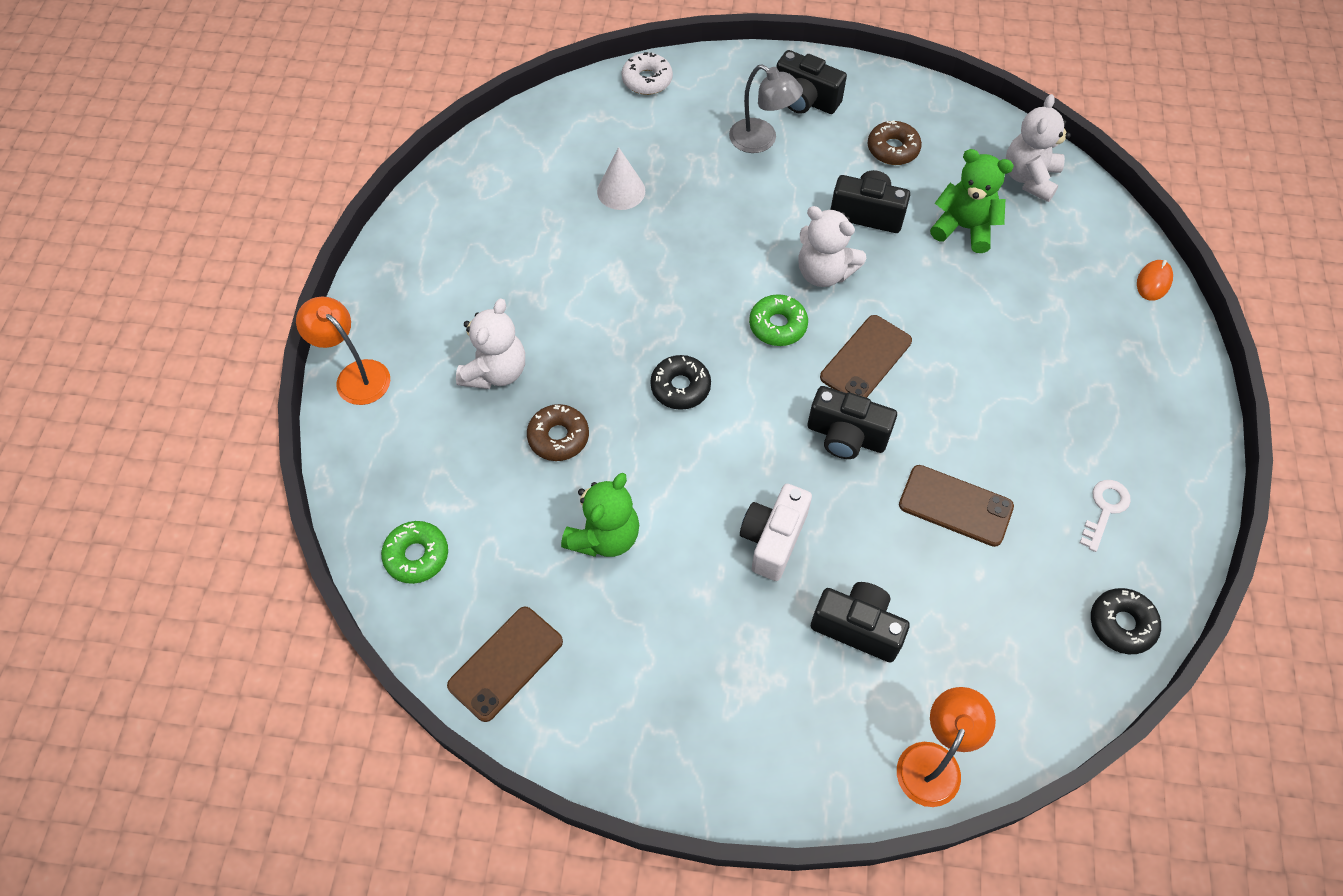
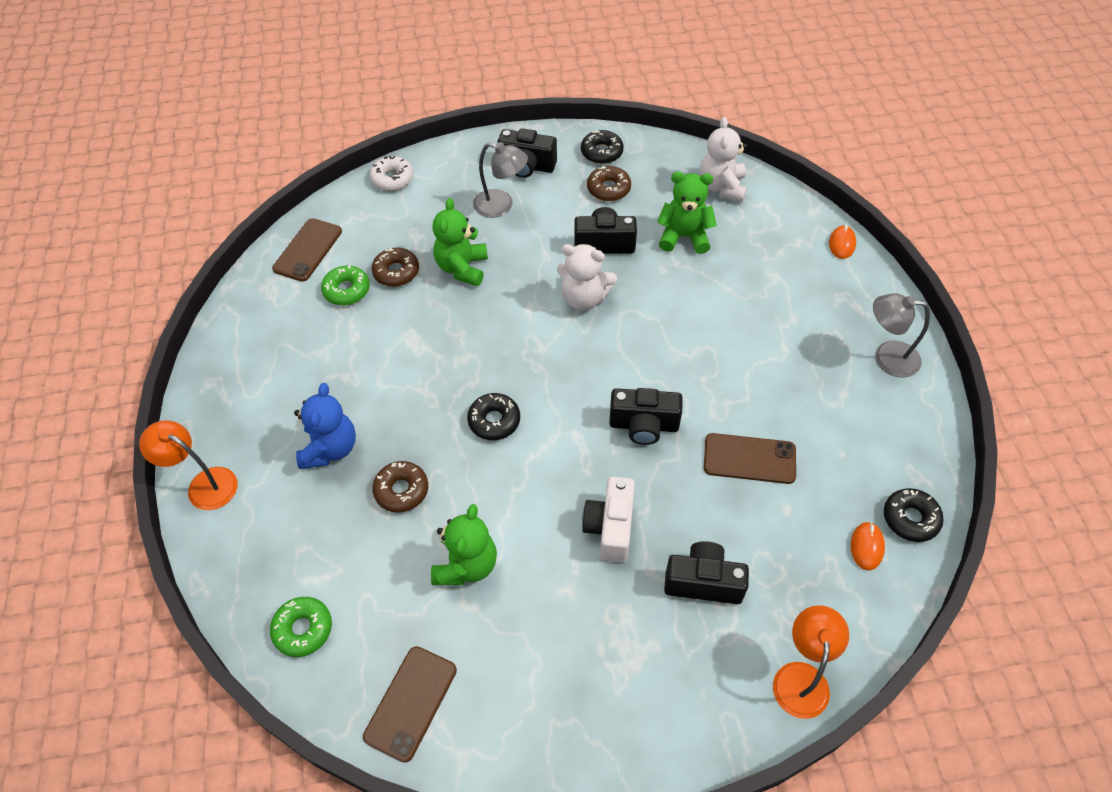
camera: 15 degrees left, 5 degrees down
white teddy bear [456,299,525,389] -> blue teddy bear [294,383,356,469]
white cone [597,147,645,210] -> brown donut [372,248,419,287]
green donut [749,294,808,346] -> green donut moved to [321,265,370,305]
brown phone [820,315,912,398] -> brown phone moved to [272,218,342,282]
white key [1080,480,1131,552] -> none
none -> green teddy bear [433,198,488,286]
none -> black donut [581,130,624,164]
none -> orange mouse [851,522,885,570]
none -> grey lamp [873,293,930,378]

